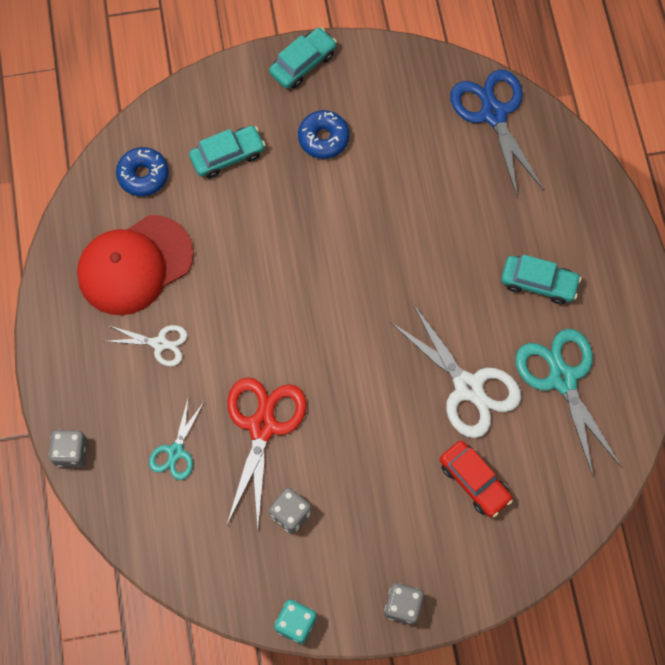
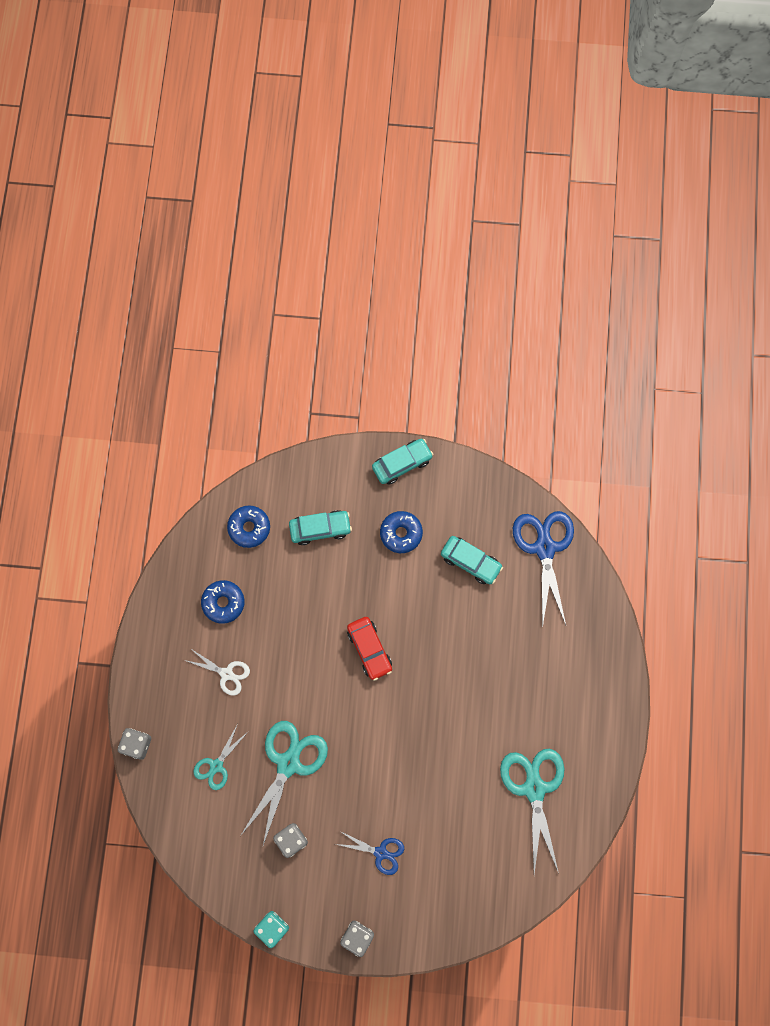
camera: 15 degrees right, 5 degrees up
red cap [77,215,194,315] -> blue donut [201,580,244,624]
red scissors [227,377,307,526] -> turquoise scissors [241,721,328,845]
white scissors [390,304,521,438] -> none
red car [440,441,513,517] -> red car moved to [347,617,392,681]
turquoise car [501,255,581,304] -> turquoise car moved to [441,536,503,584]
none -> blue scissors [336,831,404,875]

